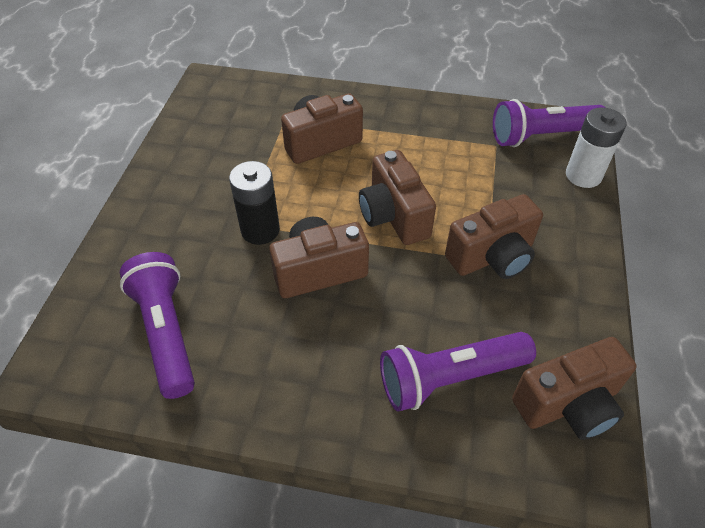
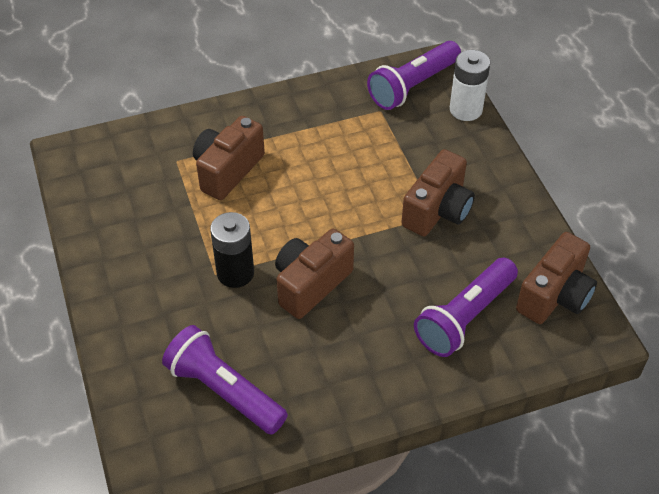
camera: 30 degrees left, 0 degrees up
brown camera [359,150,436,245] -> none

